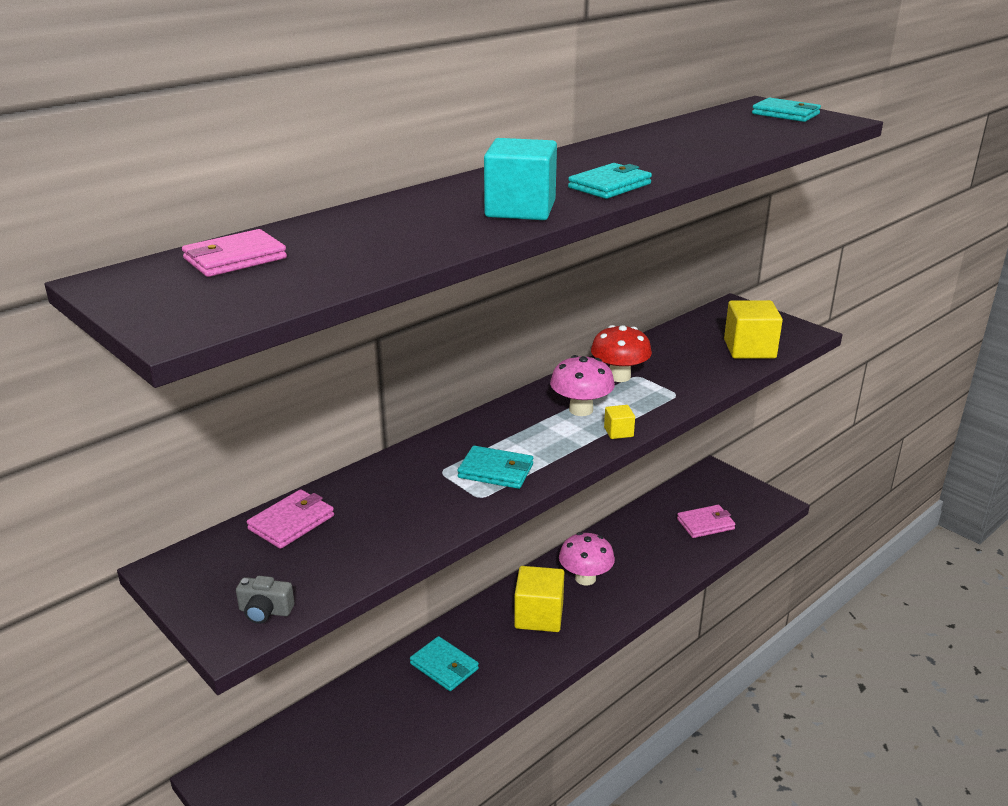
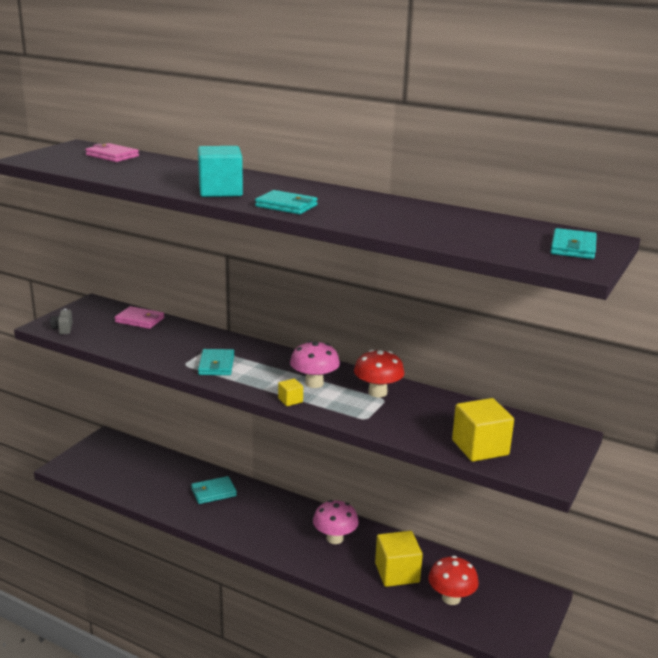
camera: 70 degrees right, 5 degrees down
turquoise wallet [410,636,479,691] -> turquoise wallet turned 45 degrees clockwise [191,476,237,504]
yellow cube [514,566,564,632] -> yellow cube moved to [375,531,423,587]
pink wallet [677,505,736,538] -> red mushroom [428,556,479,605]

